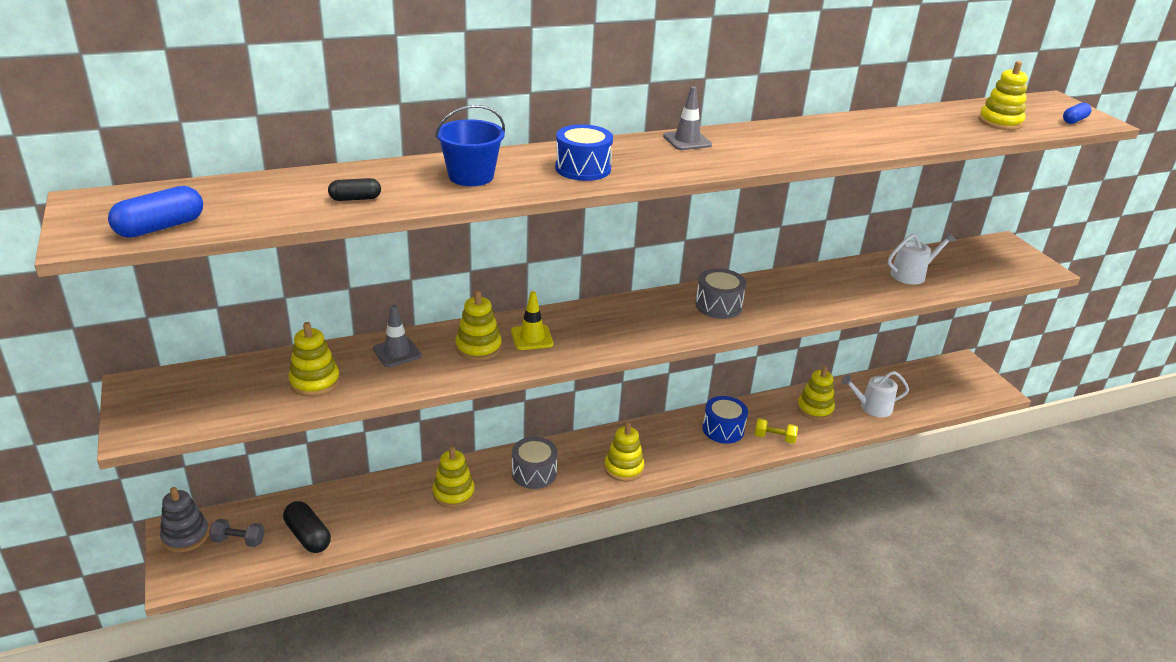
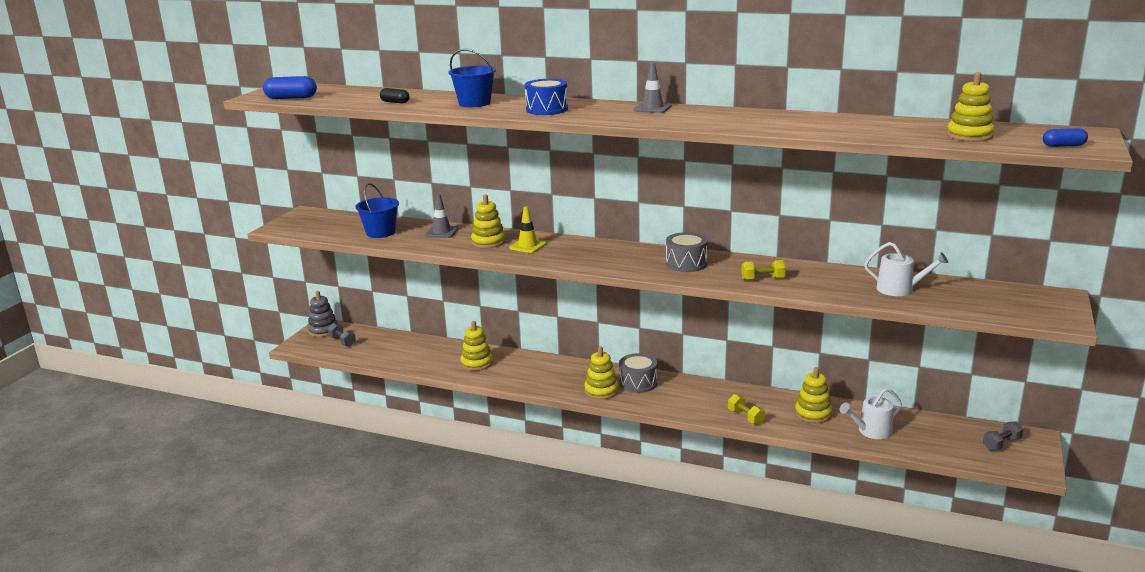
camera: 45 degrees right, 10 degrees down
black capsule [283,501,331,553] -> none
yellow stacking toy [288,322,340,397] -> blue bucket [355,183,399,238]
grey drum [512,437,558,489] -> grey drum moved to [619,353,657,393]
blue drum [702,396,748,444] -> none
white watering can [841,371,909,417] -> white watering can turned 60 degrees counterclockwise [840,388,902,439]
none -> yellow dumbbell [741,260,786,280]
none -> grey dumbbell [983,421,1023,451]

